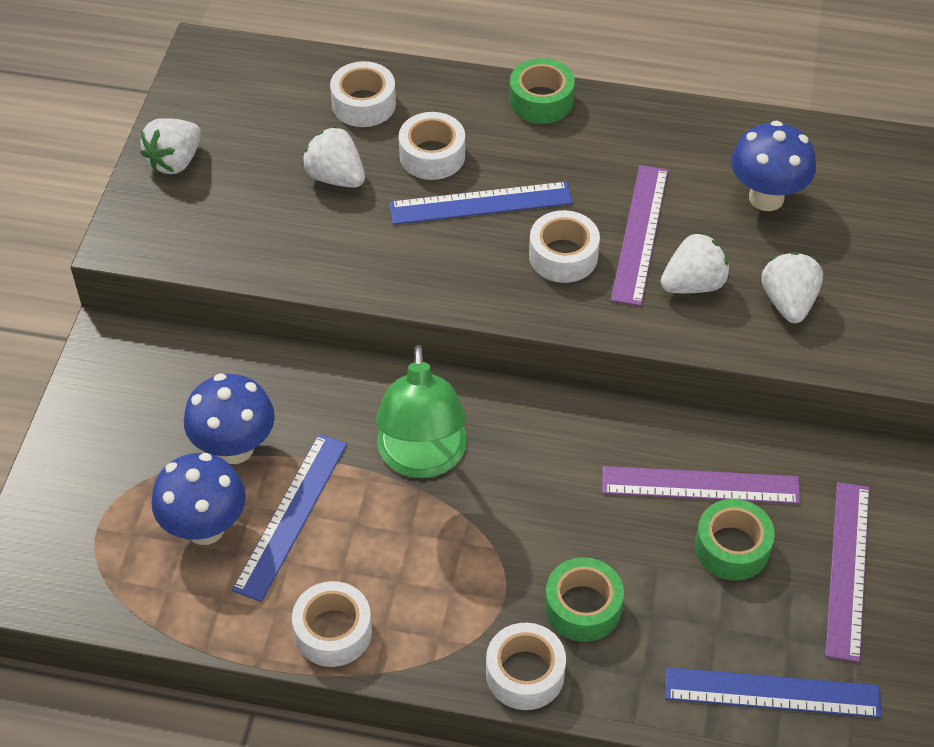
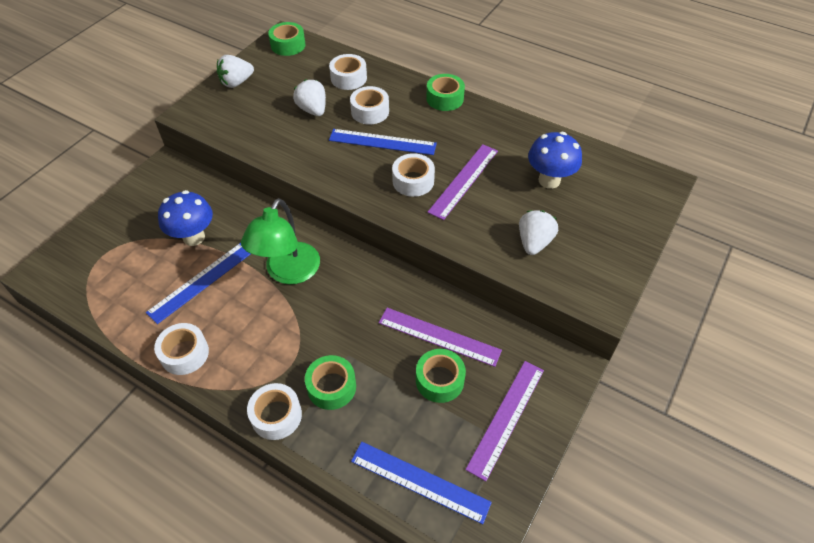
camera: 20 degrees right, 0 degrees up
blue mushroom [151,453,246,545] -> none
white strawberry [660,232,730,293] -> none
none -> green tape [268,22,306,56]

